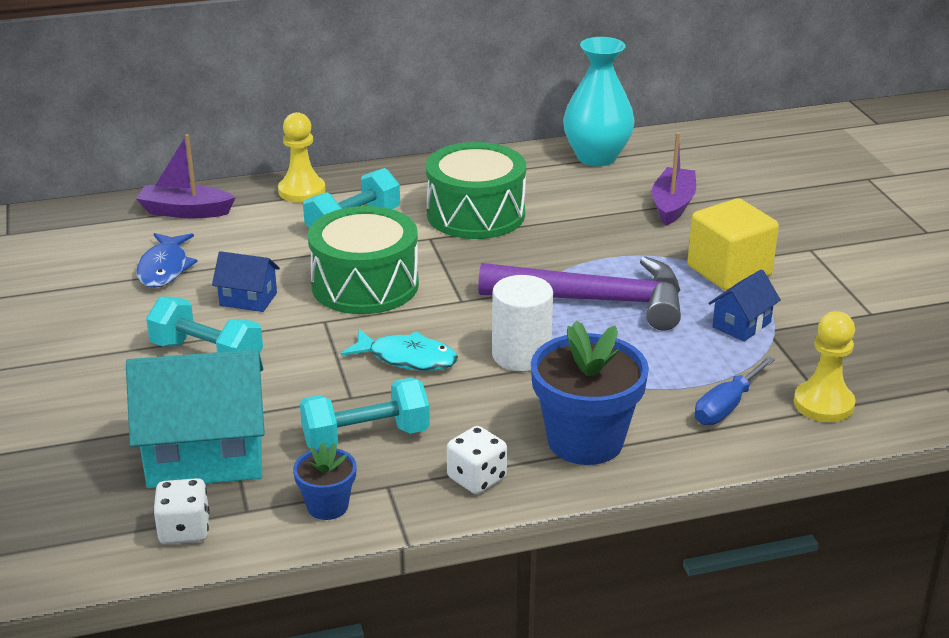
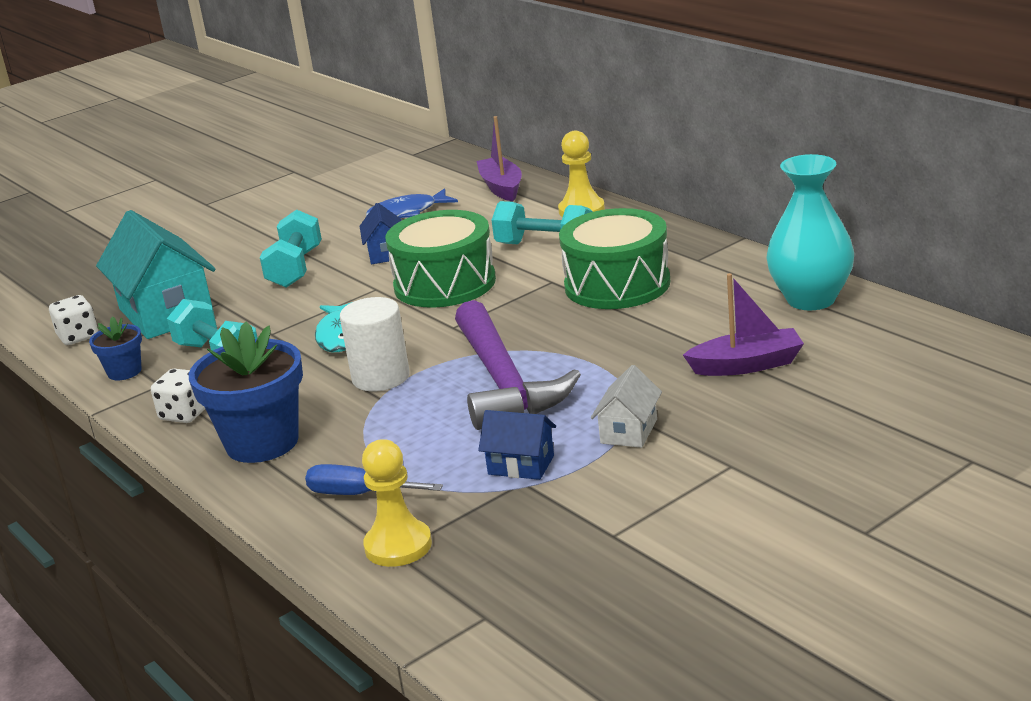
camera: 70 degrees right, 5 degrees down
yellow cube [687,198,779,291] -> white house [591,365,662,448]

